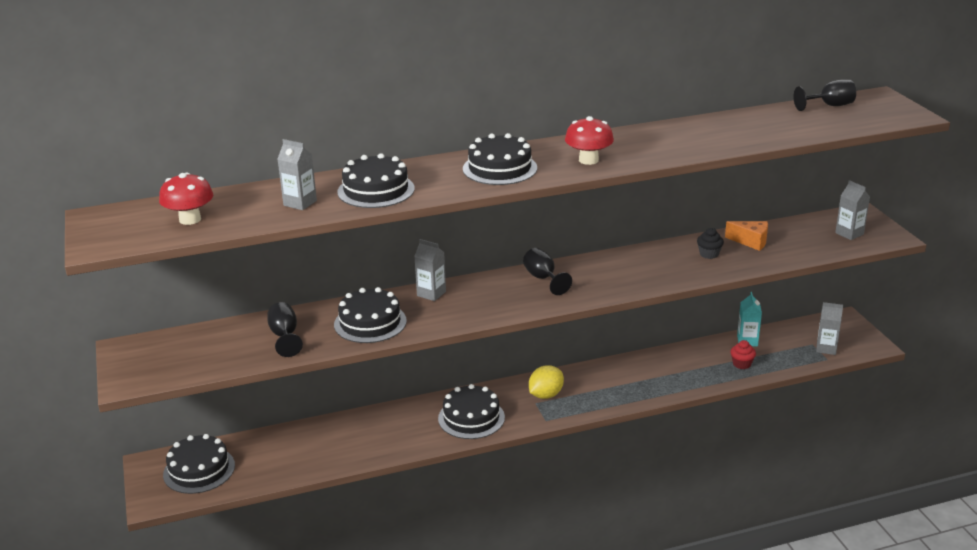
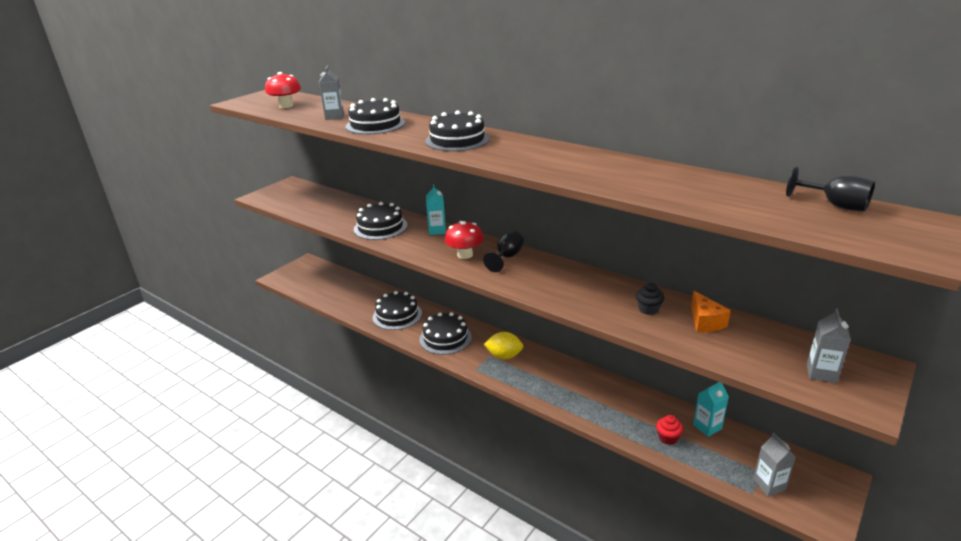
camera: 55 degrees right, 0 degrees up
black cake [163,434,235,494] -> black cake moved to [373,291,422,330]
black goblet [267,302,303,357] -> none
grey carton [414,239,446,301] -> turquoise carton [426,184,446,235]
red mushroom [565,116,614,165] -> red mushroom moved to [445,221,484,259]

